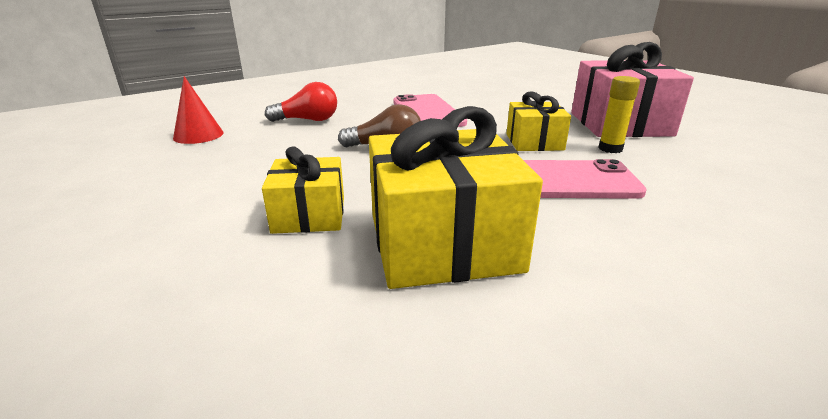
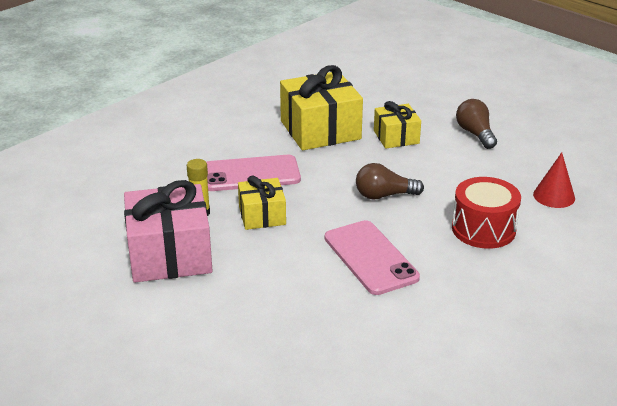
camera: 170 degrees right, 5 degrees up
red light bulb [265,82,337,122] -> red drum [452,177,521,249]
none -> brown light bulb [456,99,497,149]

